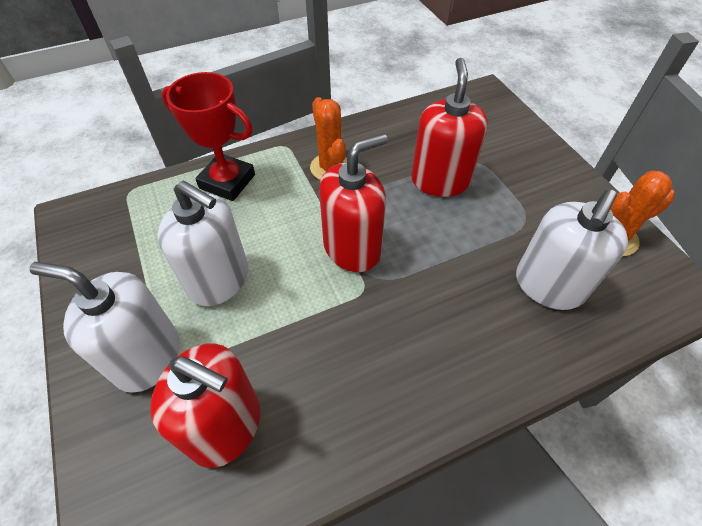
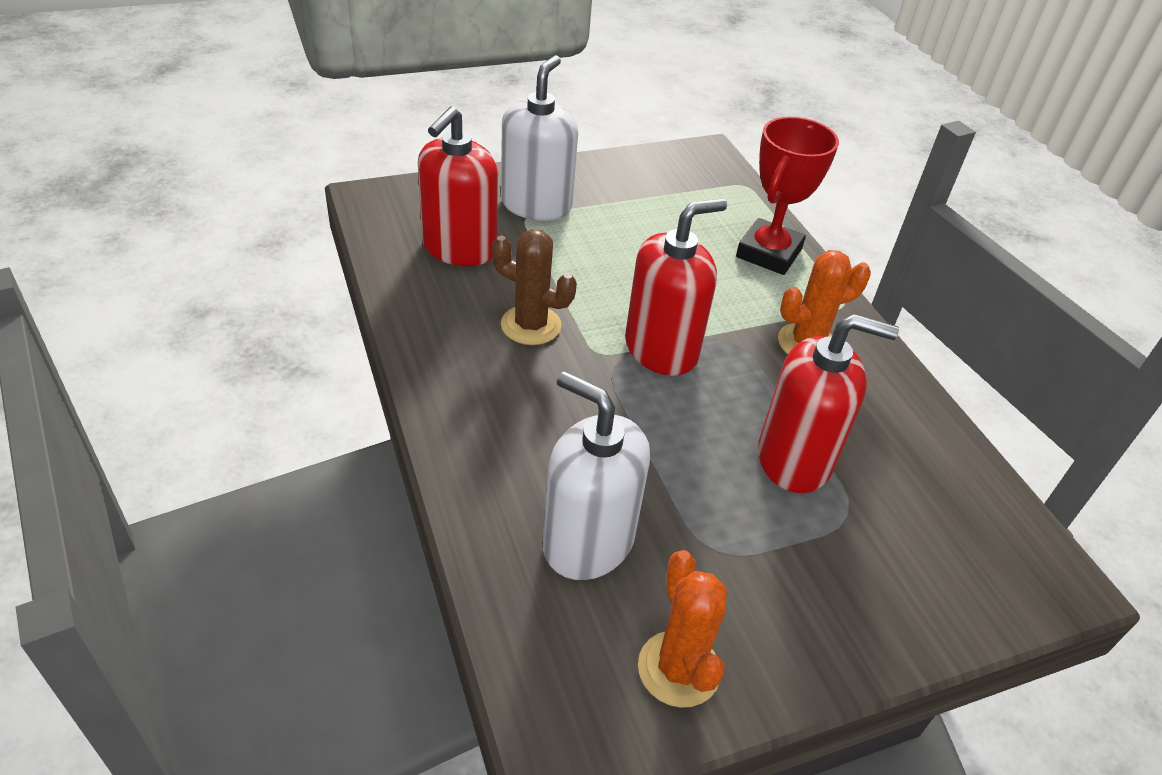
camera: 90 degrees right, 10 degrees down
white soap dispenser [158,181,248,306] -> none
red soap dispenser [319,133,388,272] -> red soap dispenser turned 90 degrees counterclockwise [625,198,727,376]
none -> brown cactus [492,229,577,345]

